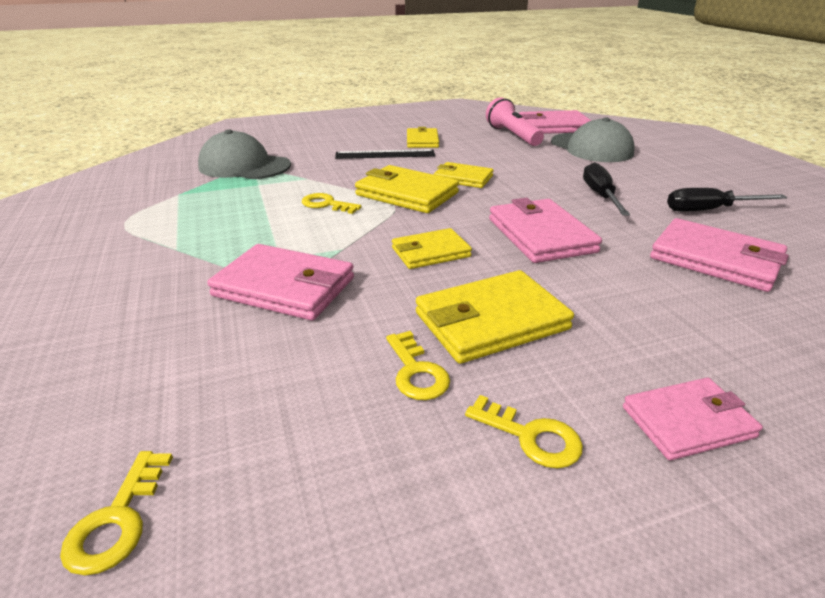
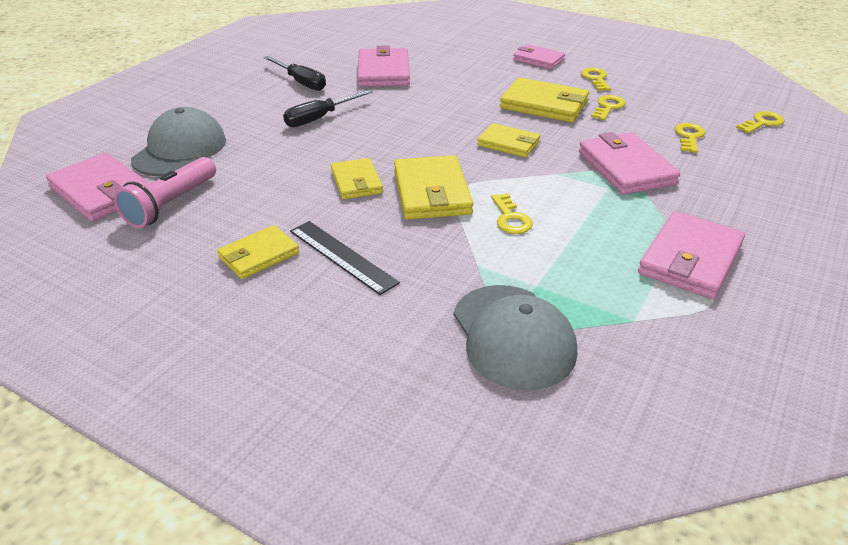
camera: 130 degrees left, 5 degrees up
pink wallet [489,198,602,263] -> pink wallet moved to [638,211,745,299]
none -> yellow key [675,123,705,153]

